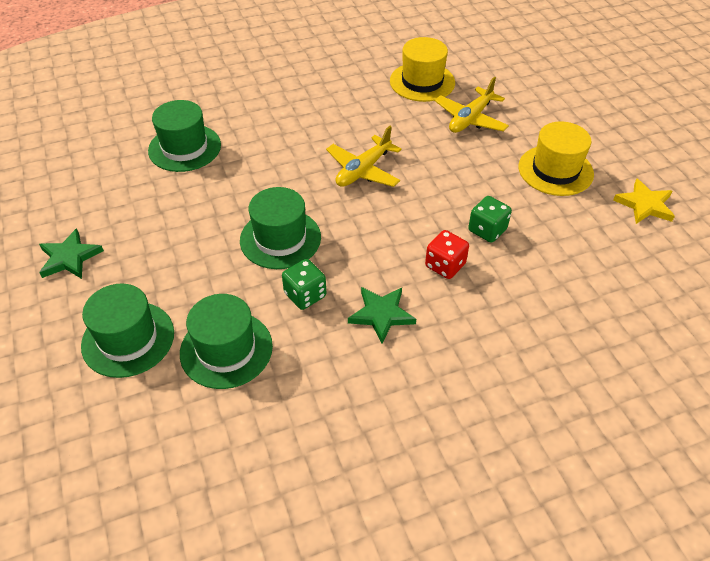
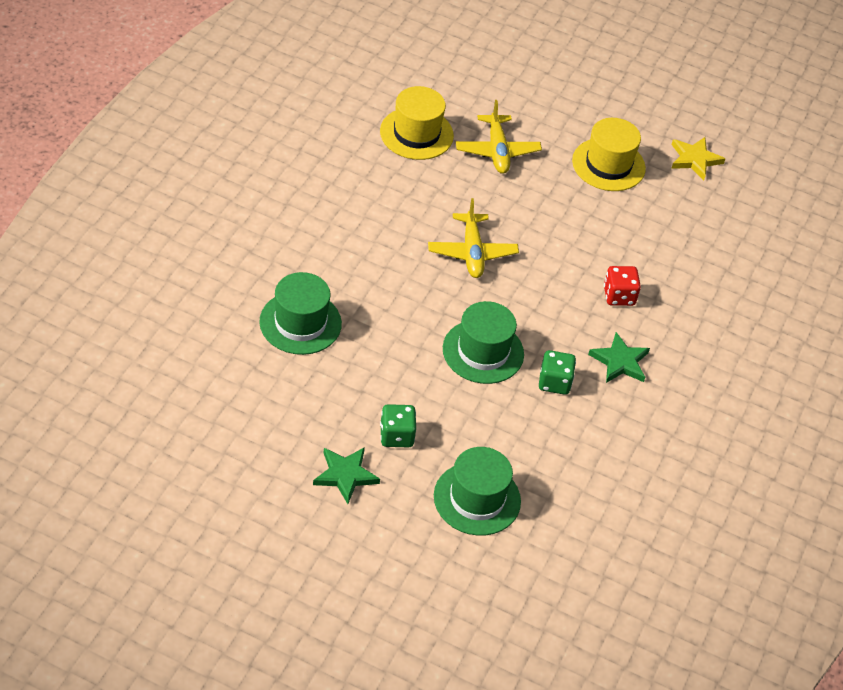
camera: 50 degrees left, 0 degrees up
green hat [180,294,273,389] -> none
green dice [468,196,512,243] -> green dice moved to [380,404,416,447]

